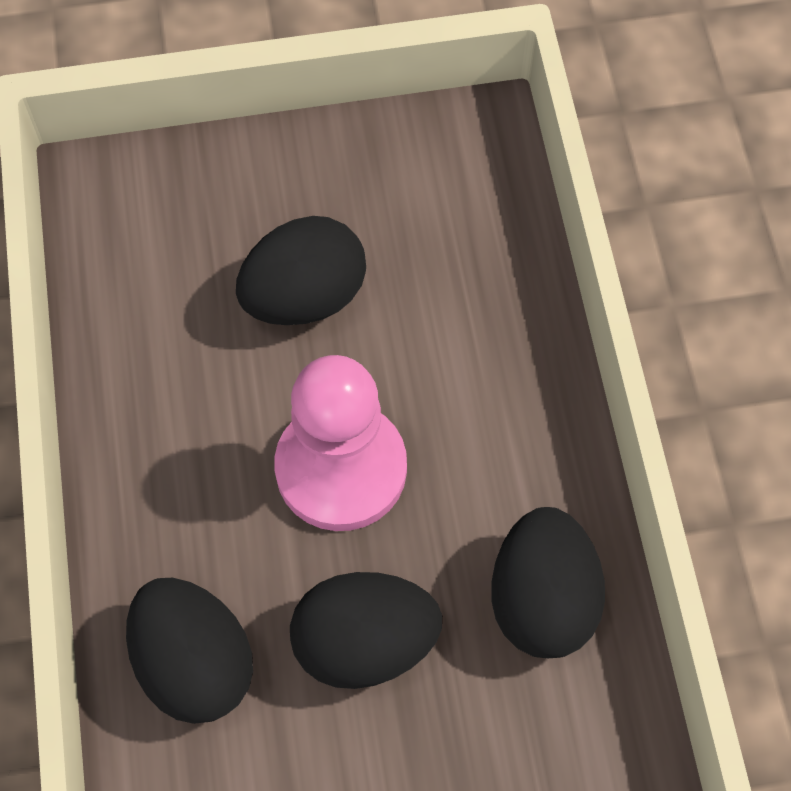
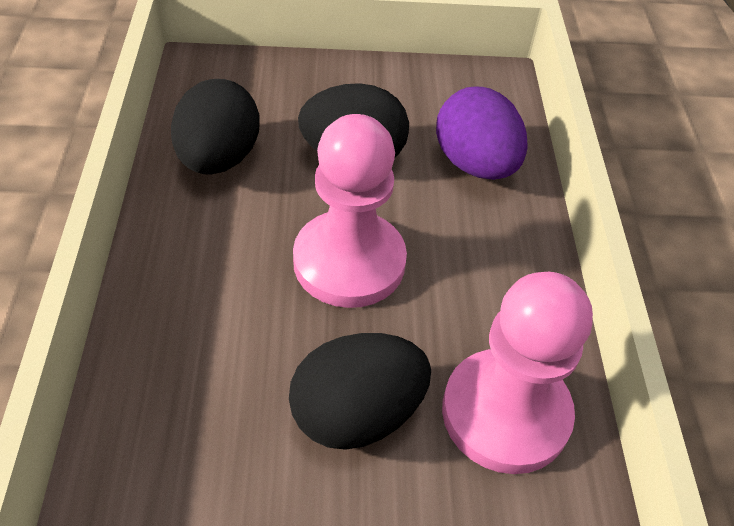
camera: 175 degrees left, 15 degrees down
black egg [126,578,253,724] -> purple egg [436,86,528,180]
none -> pink pawn [442,272,593,474]

